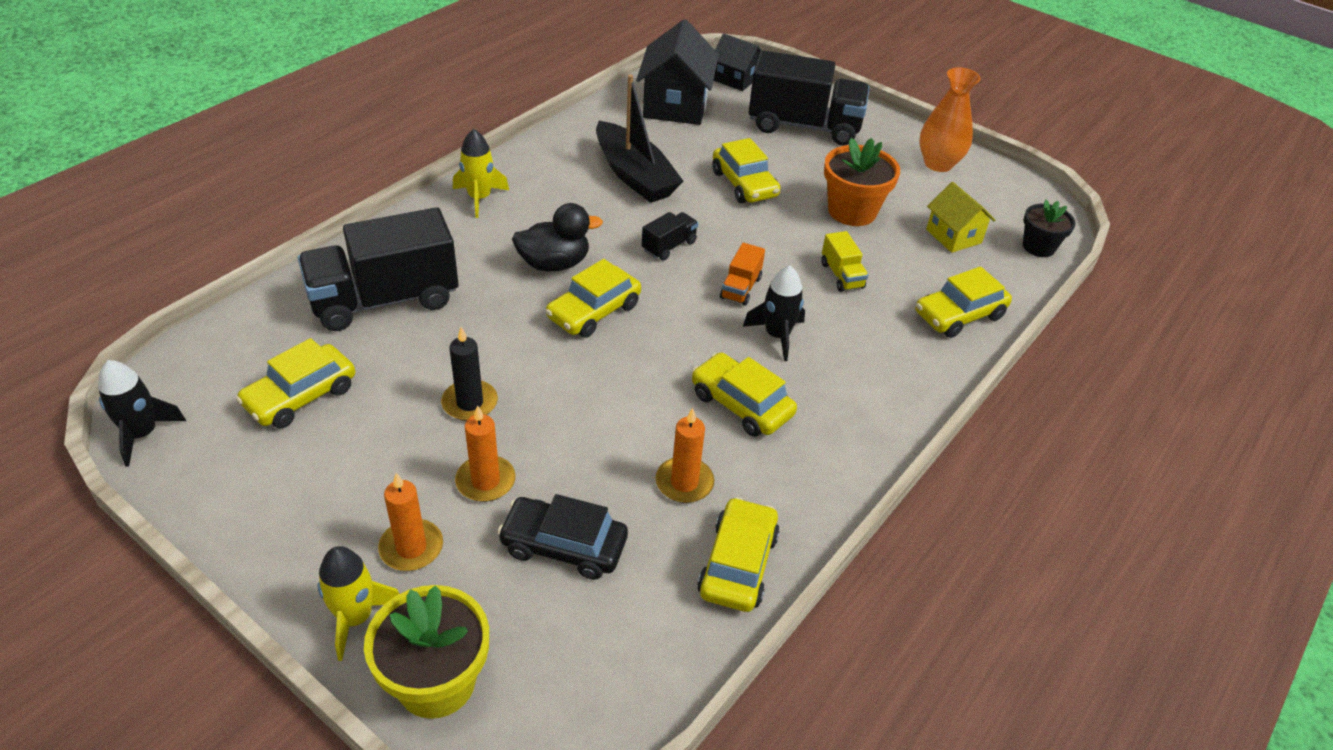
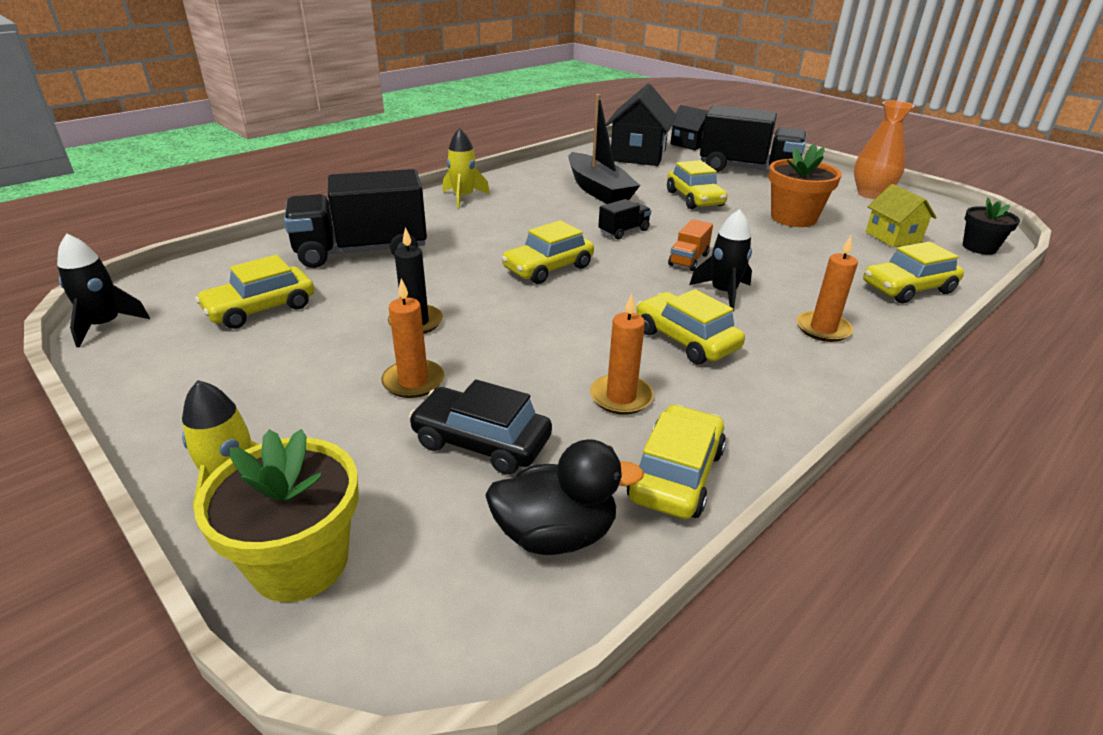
camera: 10 degrees right, 10 degrees down
orange candle [378,473,443,571] -> orange candle moved to [797,236,858,342]
black duck [512,203,603,272] -> black duck moved to [485,439,644,555]
yellow truck [821,231,868,292] -> none

